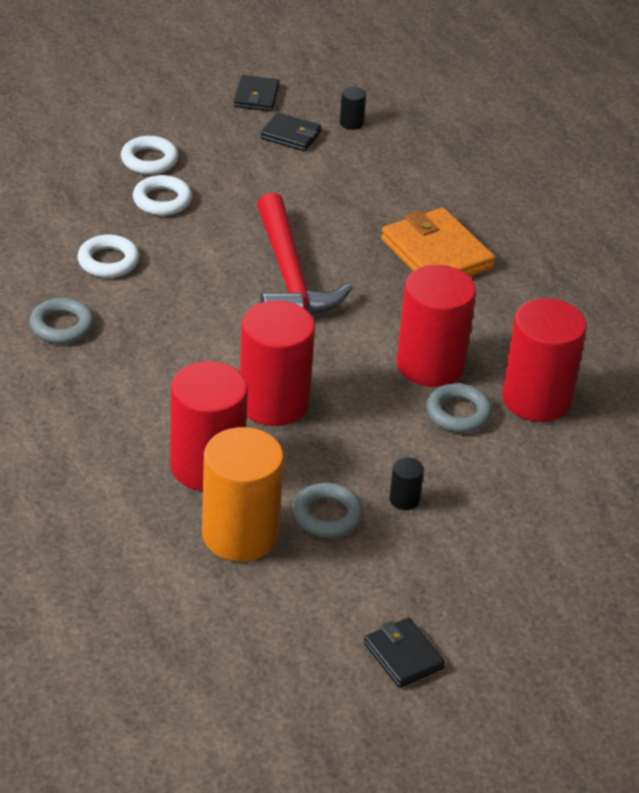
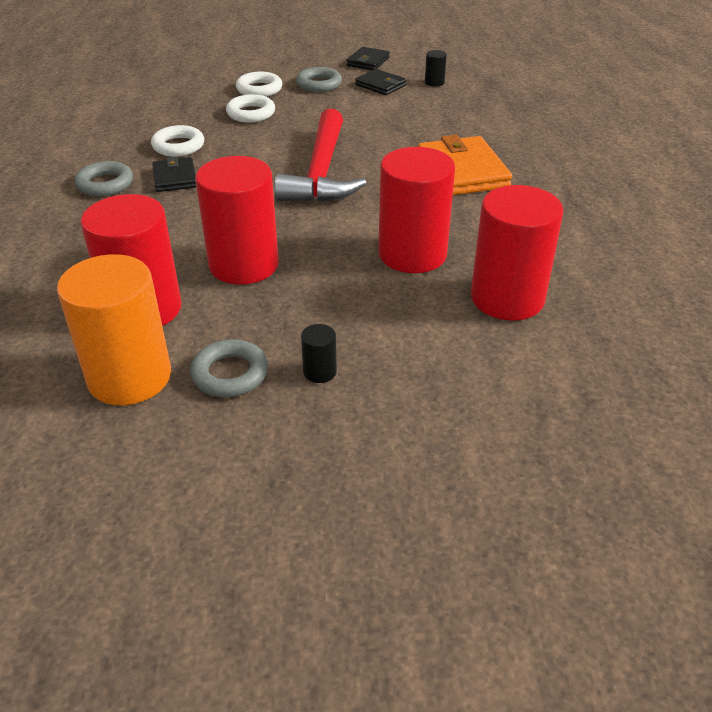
camera: 20 degrees right, 0 degrees up
black wallet [364,617,445,688] -> black wallet moved to [152,156,196,192]
grey ring [426,383,493,433] -> grey ring moved to [296,67,342,92]

